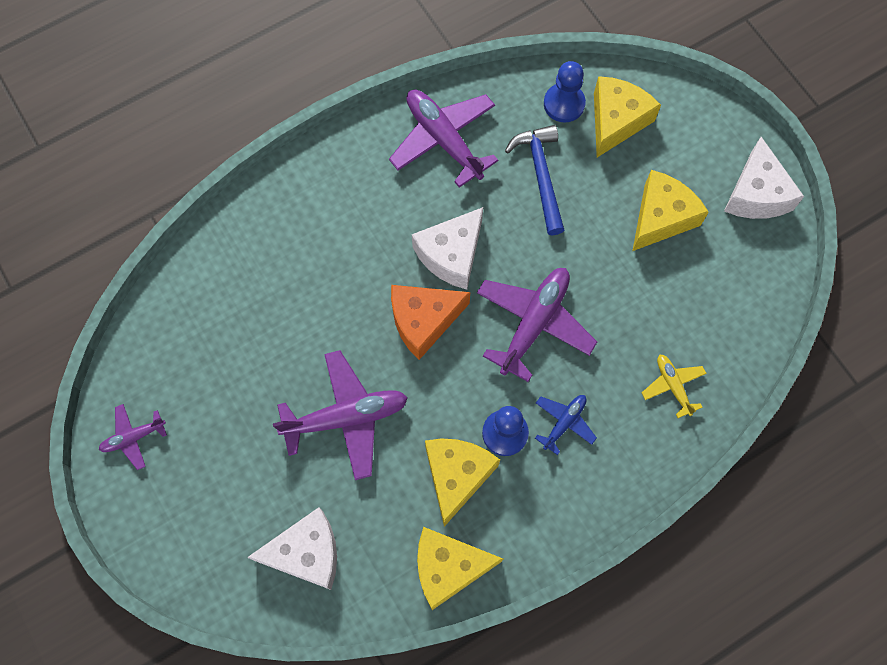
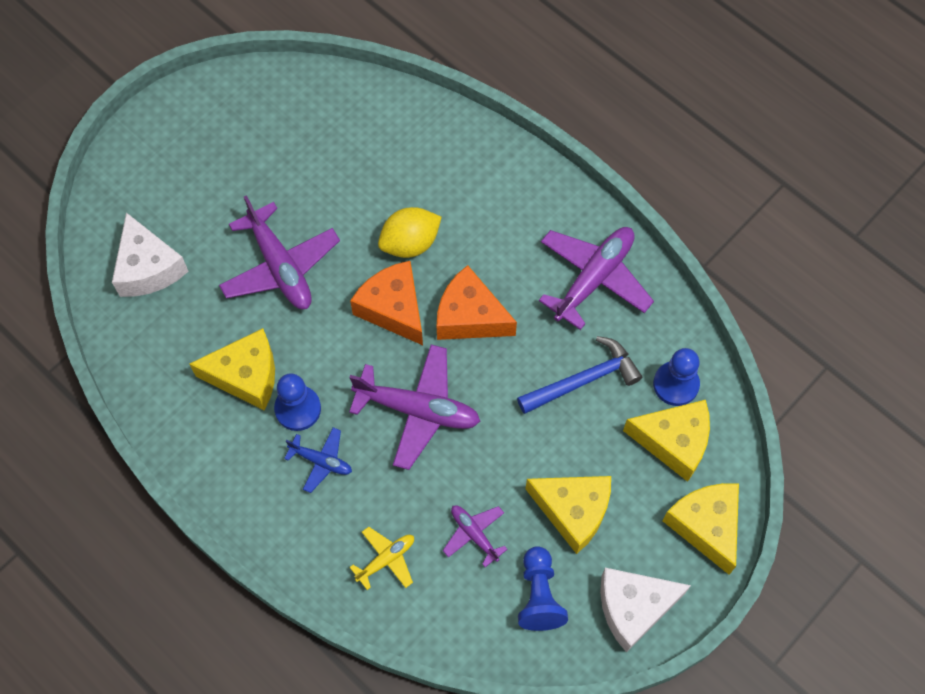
camera: 75 degrees right, 5 degrees down
purple plane [99,404,167,470] -> purple plane moved to [443,505,508,567]
white cheese [412,207,483,289] -> orange cheese [437,265,517,340]
yellow cheese [417,527,503,610] -> yellow cheese moved to [662,483,739,575]
none -> yellow lemon [378,207,442,258]
none -> blue pawn [518,546,568,631]

